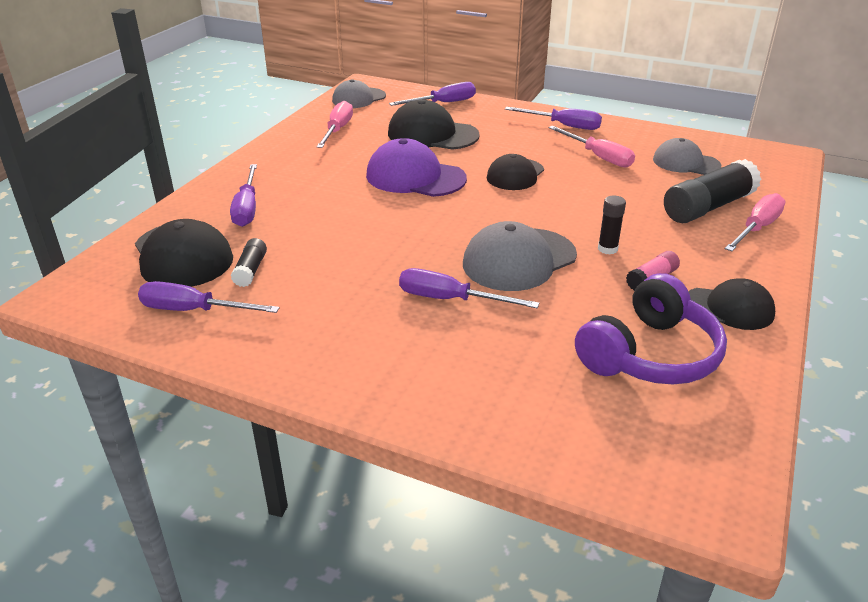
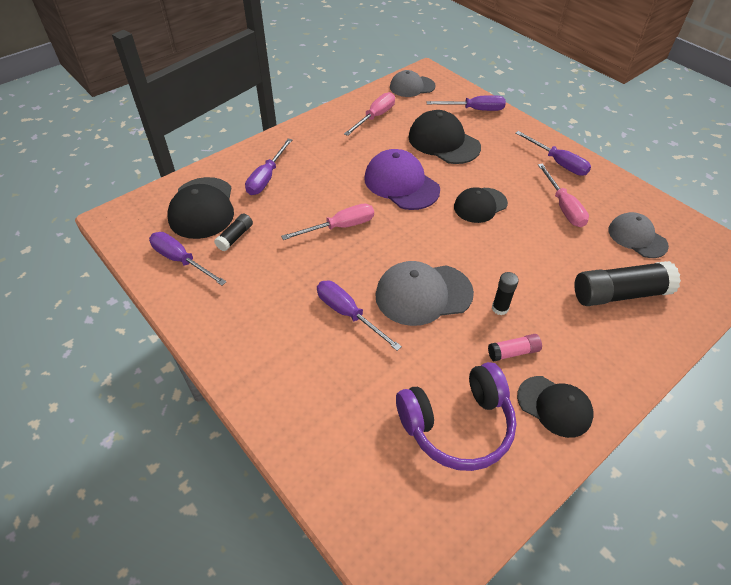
camera: 25 degrees right, 15 degrees up
pink screwdriver [725,193,786,251] -> pink screwdriver moved to [281,204,374,240]

